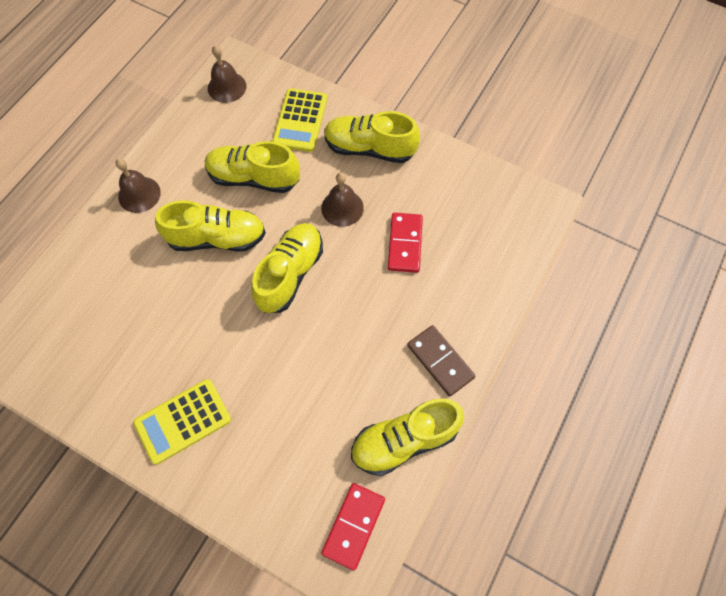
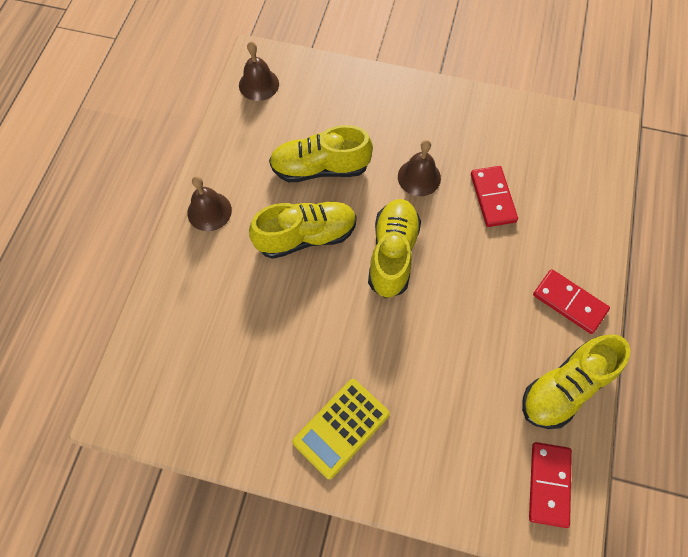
camera: 15 degrees left, 0 degrees up
yellow calculator [272,88,327,152] -> none
yellow shoe [324,111,420,163] -> none
brown domino [407,325,475,397] -> red domino [533,269,610,334]

